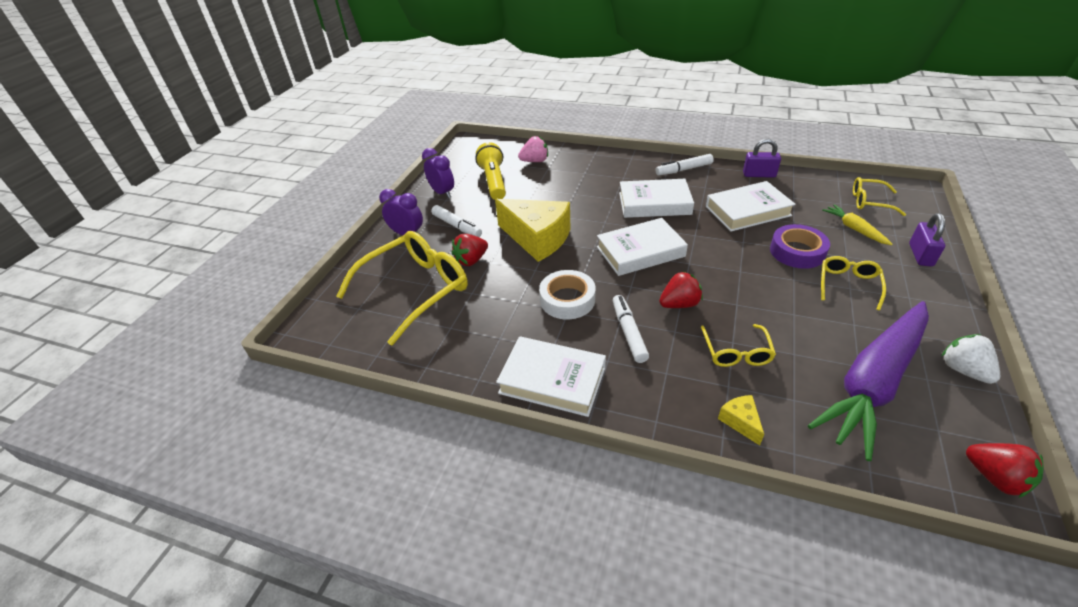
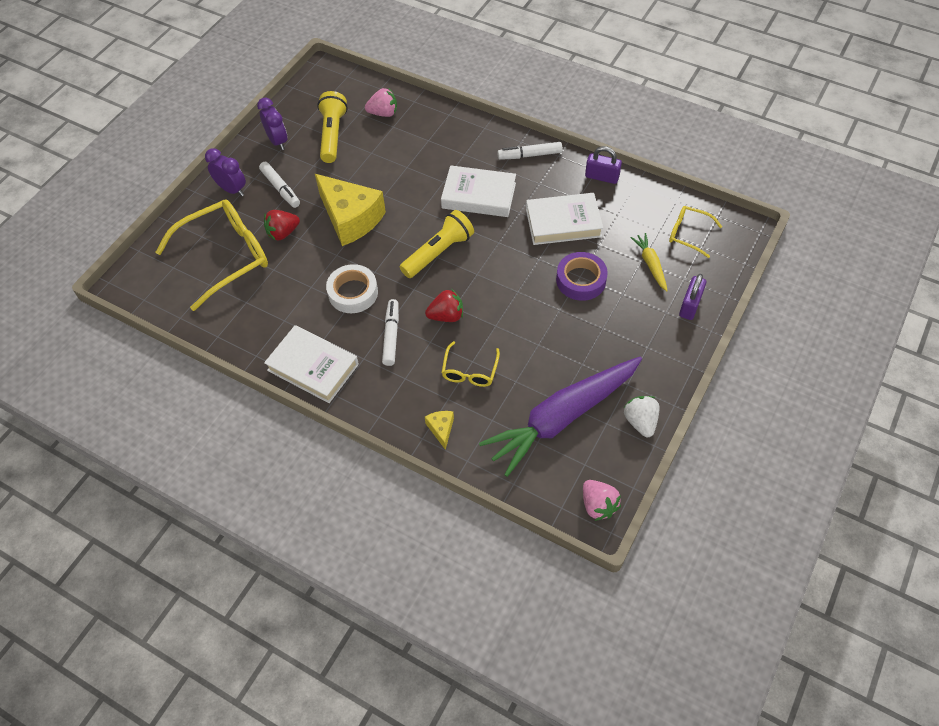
camera: 10 degrees right, 15 degrees up
white book [597,218,688,276] -> yellow flashlight [400,210,474,278]
yellow glasses [821,256,886,310] -> none
red strawberry [966,443,1044,498] -> pink strawberry [583,480,621,521]

